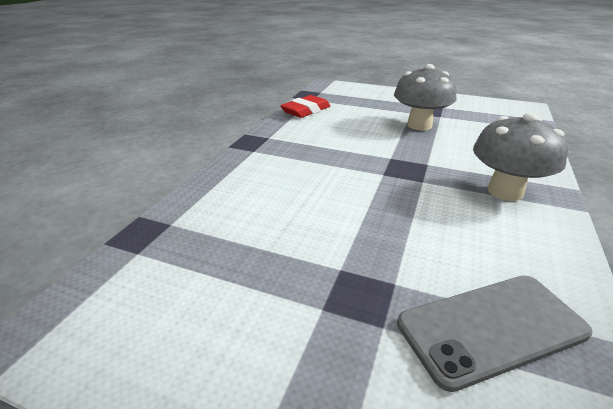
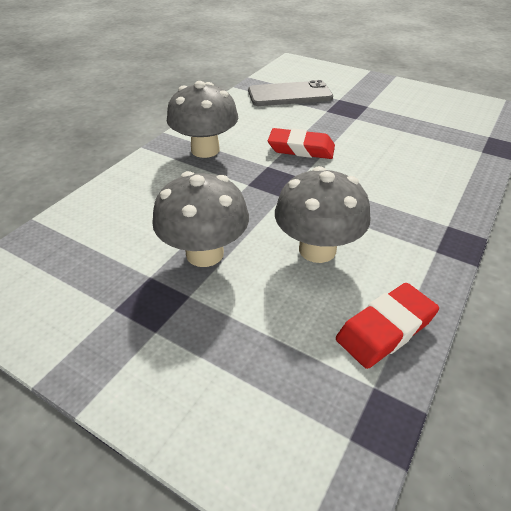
camera: 170 degrees left, 10 degrees up
none -> red eraser [268,128,335,159]
none -> grey mushroom [275,166,371,263]

